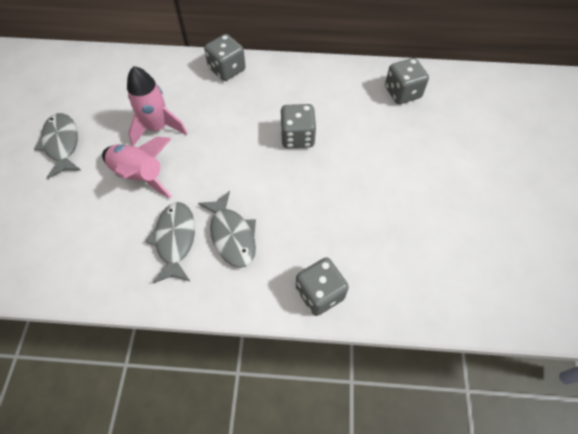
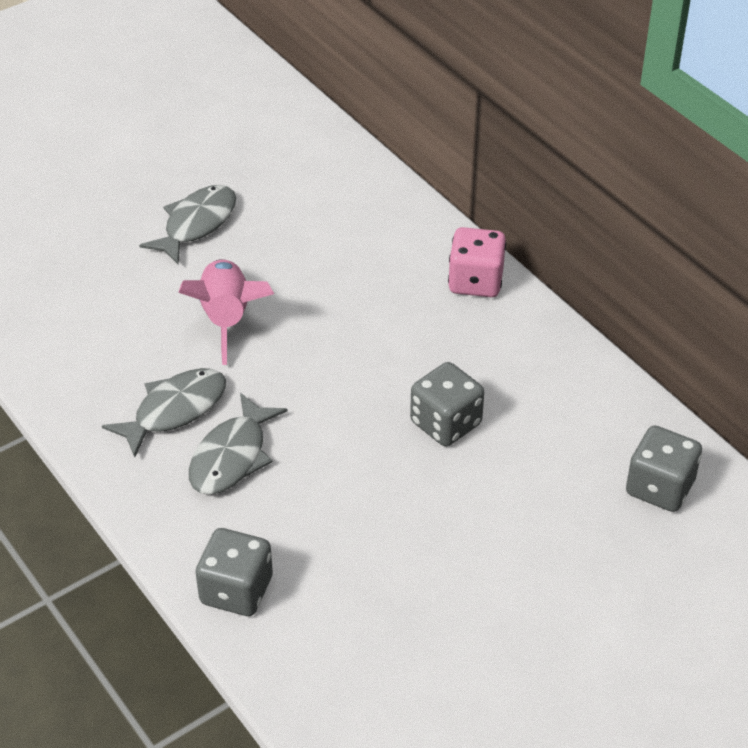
camera: 50 degrees right, 15 degrees down
pink rocket [127,66,187,146] -> none
grey dice [204,34,245,81] -> pink dice [448,227,506,297]

